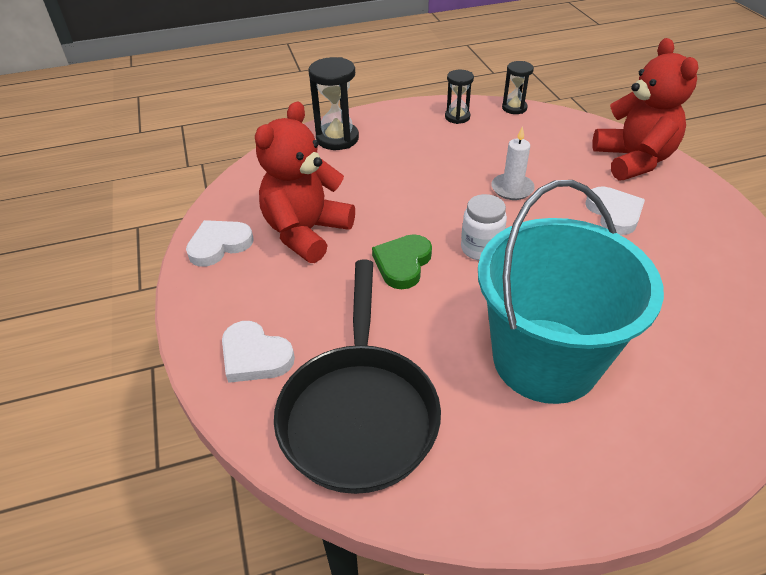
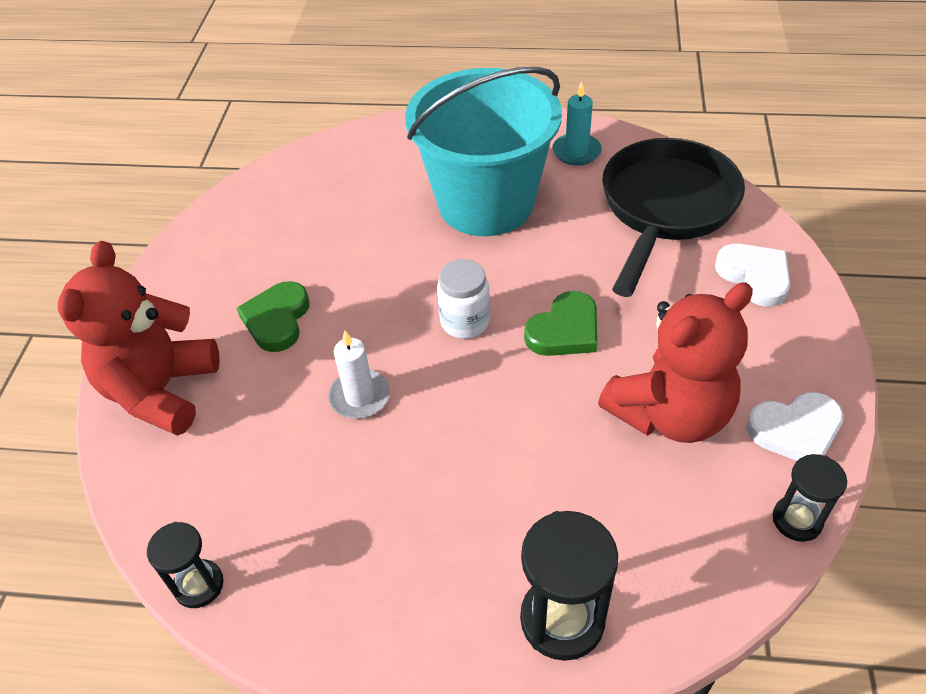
camera: 155 degrees left, 5 degrees up
black hourglass [445,70,474,124] -> black hourglass moved to [773,454,847,542]
white heart [585,187,645,235] -> green heart [237,281,309,352]
none -> turquoise candle [553,81,602,166]

